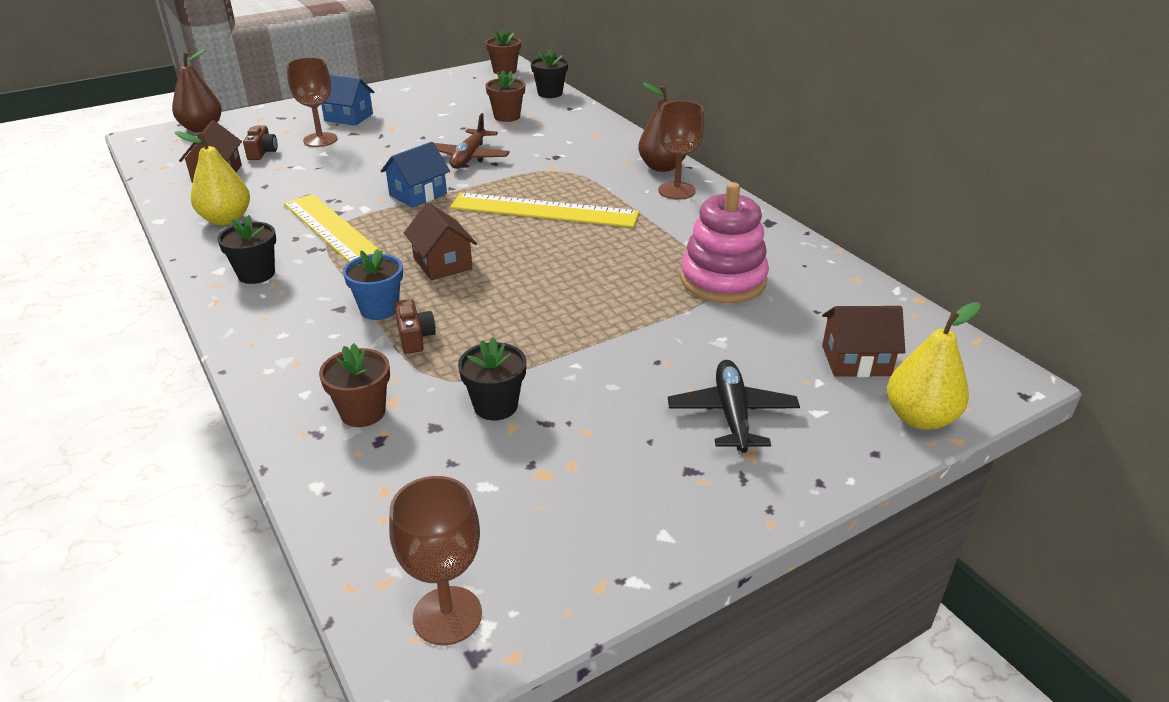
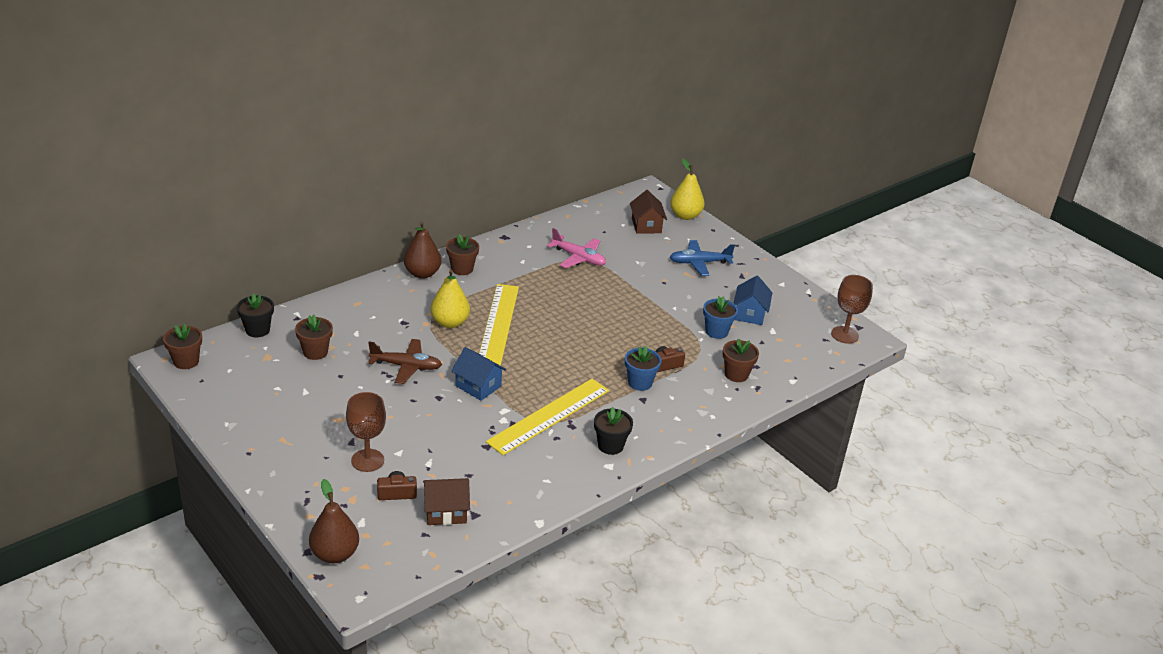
camera: 100 degrees left, 0 degrees up
yellow pear [175,131,250,225] -> yellow pear moved to [431,270,470,328]
blue house [321,75,374,126] -> blue house moved to [734,276,772,325]
brown house [404,203,477,280] -> none
black flower pot [458,337,526,421] -> blue flower pot [703,296,738,339]
brown goblet [658,101,705,200] -> brown flower pot [446,234,479,275]
black plane [668,360,800,453] -> blue plane [670,240,735,276]
pink stacking toy [680,182,769,303] -> pink plane [547,228,606,268]

